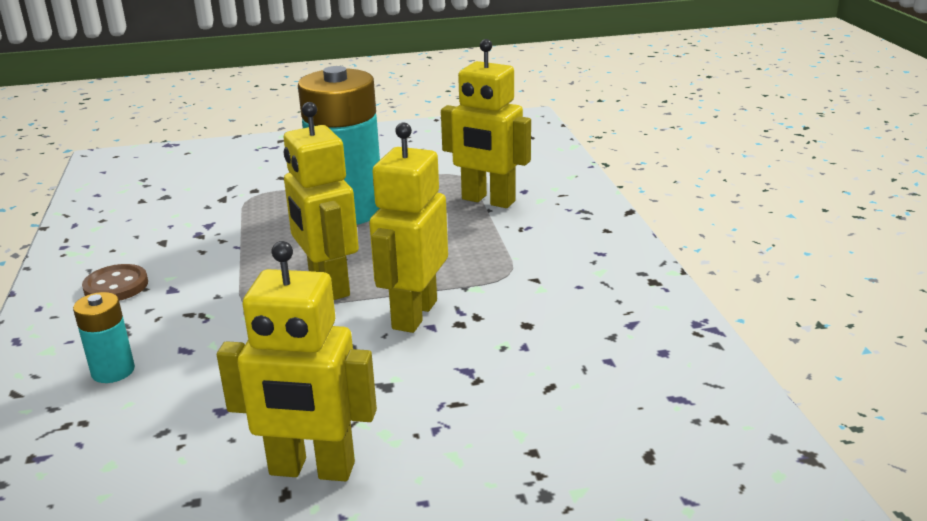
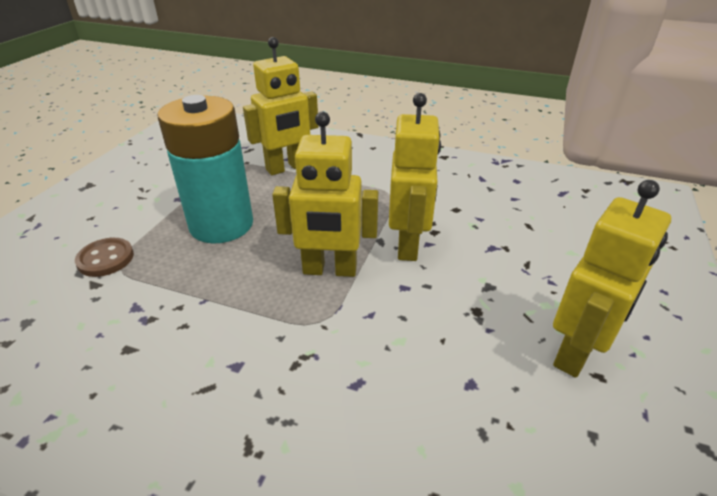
camera: 60 degrees left, 10 degrees up
turquoise battery [73,292,135,383] -> none
brown button [82,264,148,301] -> brown button moved to [75,238,134,277]
yellow robot [369,122,448,333] -> yellow robot turned 135 degrees counterclockwise [389,93,441,261]

